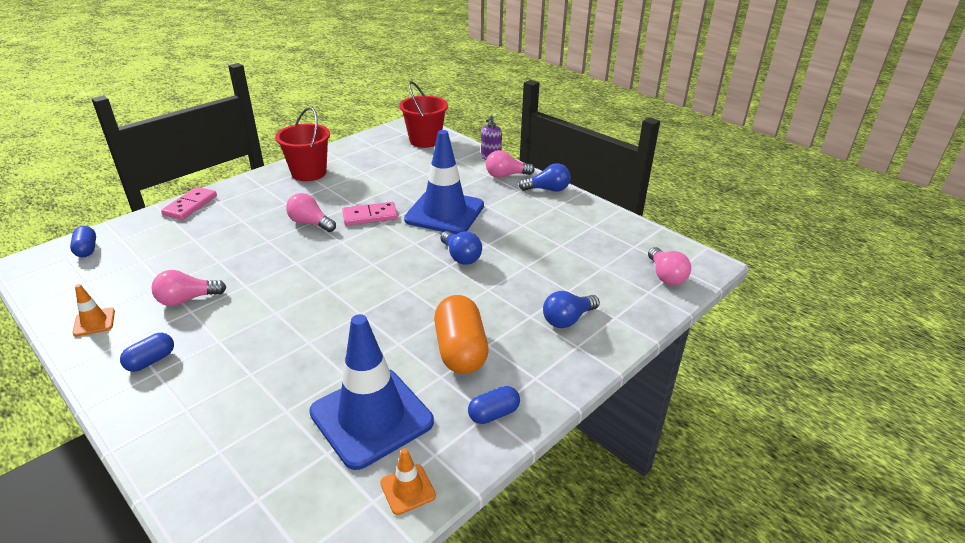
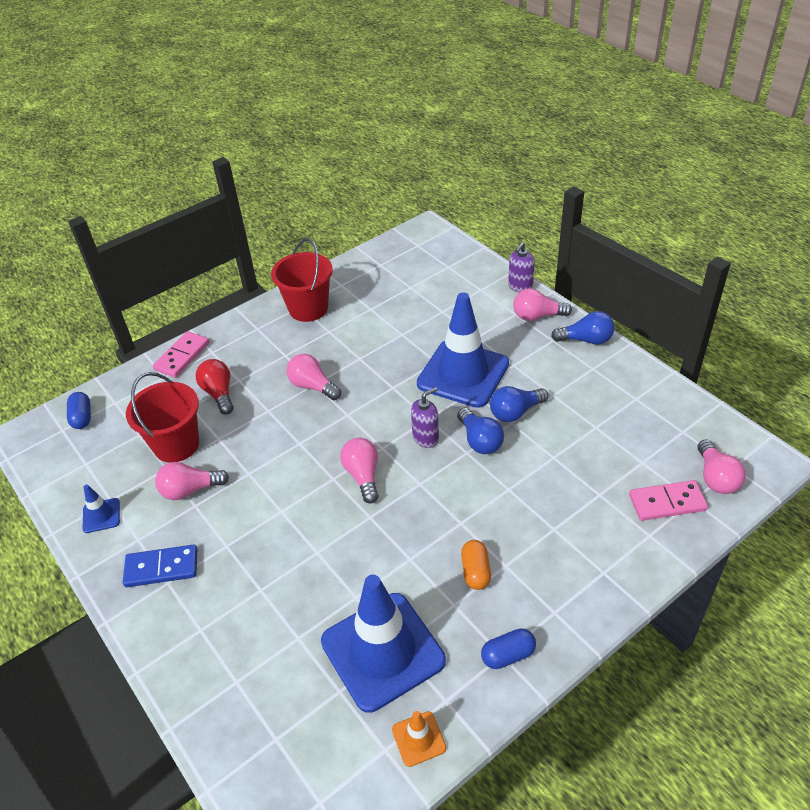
camera: 10 degrees right, 10 degrees up
orange traffic cone [73,284,115,337] -> blue traffic cone [82,485,120,533]
blue capsule [120,333,174,372] -> blue domino [123,544,197,587]
pink domino [342,202,398,226] -> pink domino moved to [629,480,708,521]
red bucket [399,81,448,148] -> red bucket moved to [126,372,199,463]
orange capsule [434,295,488,374] -> orange capsule [461,540,491,590], size x0.53
blue light bulb [543,291,600,328] -> blue light bulb moved to [490,386,548,422]
none -> red light bulb [196,359,234,414]
none -> pink light bulb [340,438,379,504]
none -> purple soap dispenser [411,387,439,448]

